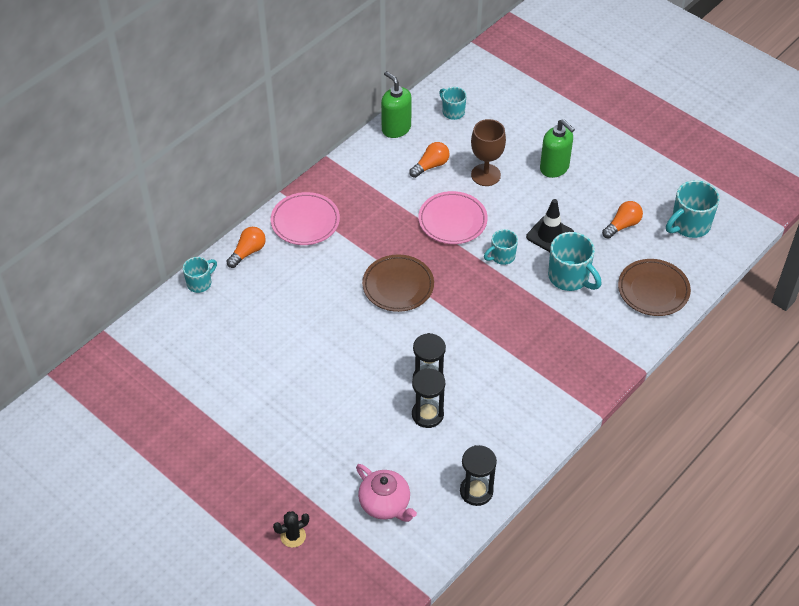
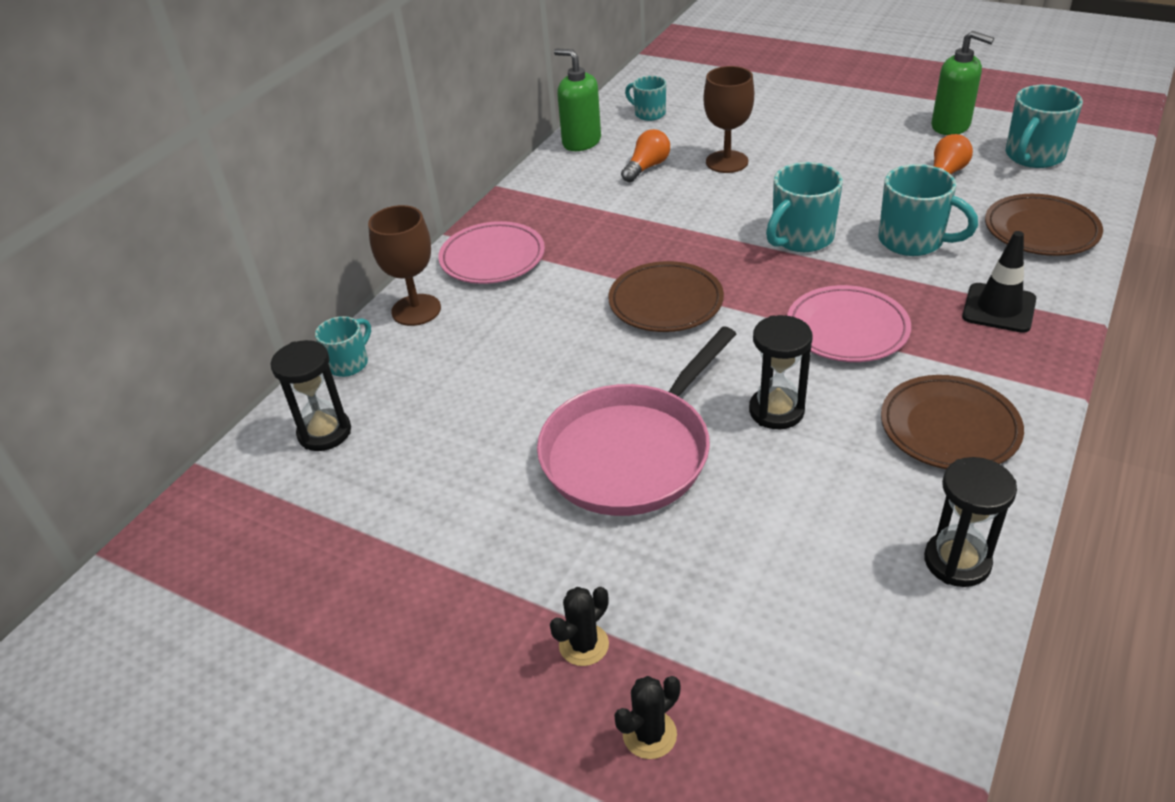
camera: 10 degrees left, 10 degrees down
orange light bulb [226,227,266,268] -> brown goblet [368,205,441,326]
pink teapot [356,464,417,522] -> none
black hourglass [412,368,445,428] -> black hourglass moved to [271,340,351,451]
pink plate [418,191,488,244] -> pink plate moved to [787,285,911,362]
turquoise mug [484,229,518,265] -> turquoise mug [766,162,843,252], size x1.64
black traffic cone [526,199,574,252] -> black traffic cone moved to [962,231,1036,333]
green soap dispenser [540,119,575,178] -> green soap dispenser moved to [931,31,994,135]
none -> pink pan [537,326,736,516]
none -> black cactus [550,587,609,666]
none -> brown plate [881,375,1024,469]

